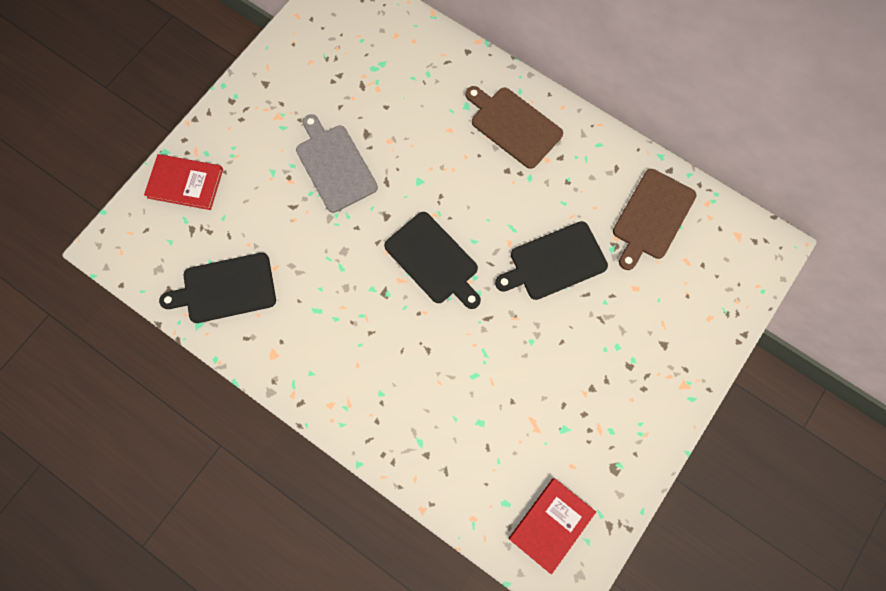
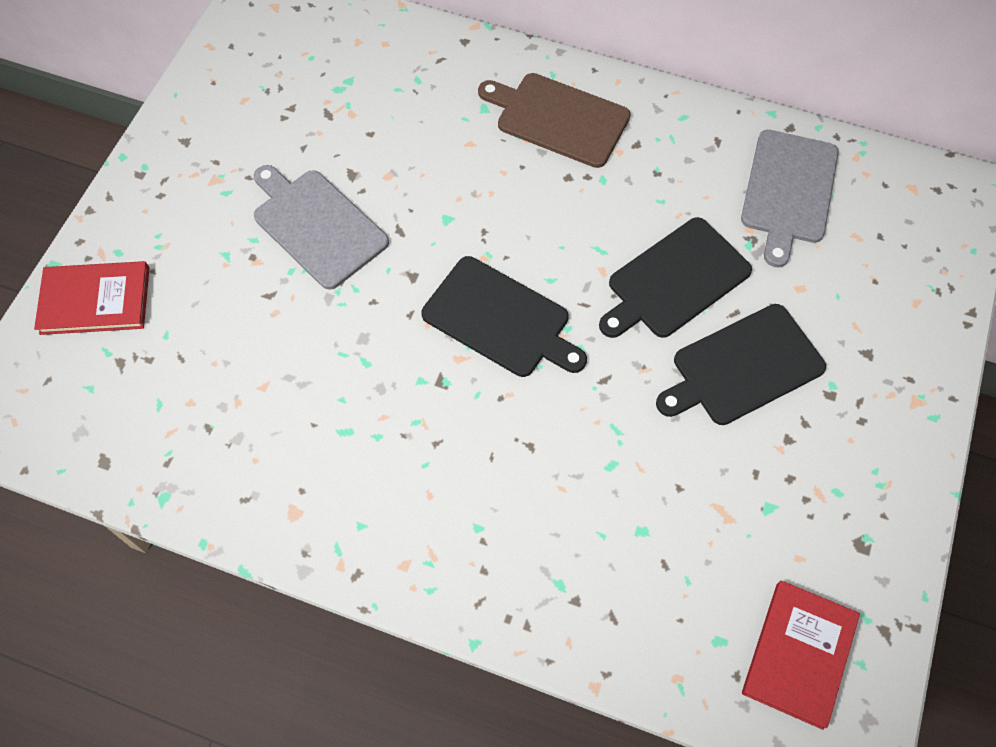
camera: 15 degrees left, 10 degrees down
black cutting board [159,253,276,323] -> black cutting board moved to [656,304,826,425]
brown cutting board [613,169,697,270] -> grey cutting board [741,130,839,267]

